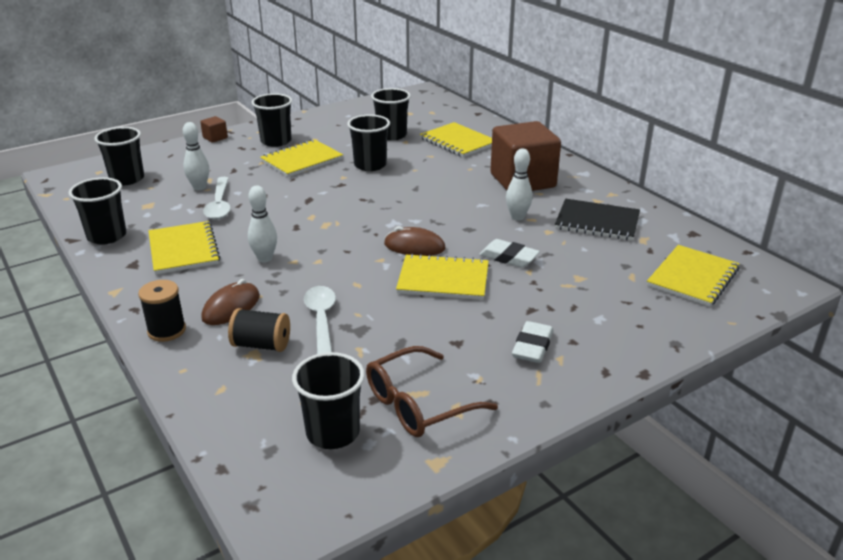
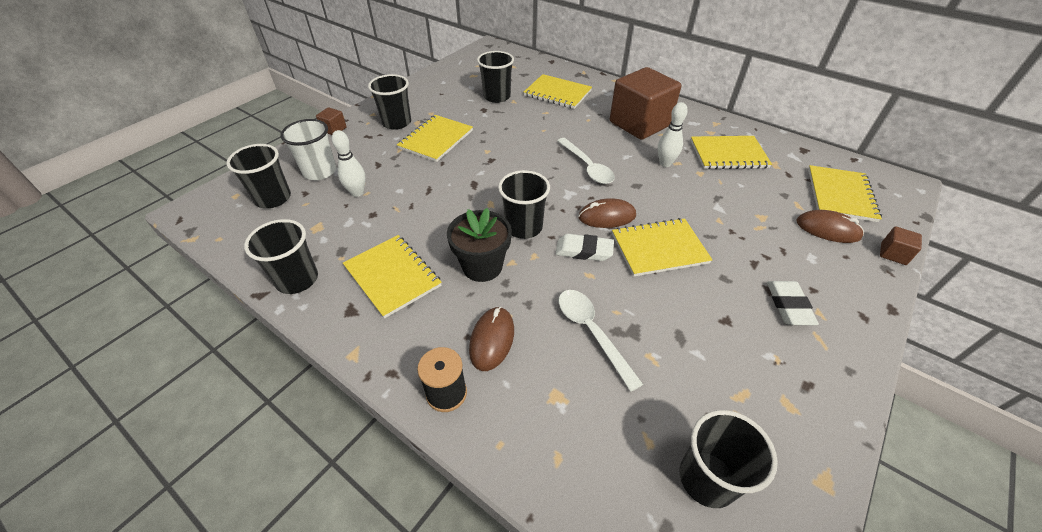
camera: 20 degrees left, 15 degrees up
white spoon [203,177,231,219] -> white spoon moved to [557,138,615,184]
black spool [228,308,290,352] -> none
white bowling pin [248,186,277,263] -> black flower pot [447,208,512,282]
black cup [347,115,390,171] -> black cup moved to [498,170,550,239]
brown glasses [366,346,498,437] -> none
white eraser [479,239,540,268] -> white eraser moved to [555,234,614,261]
black notebook [555,199,640,241] -> yellow notebook [691,136,772,169]
none -> white cup [280,119,336,180]
none -> brown mouse [796,210,864,243]
none -> brown cube [880,226,922,265]

